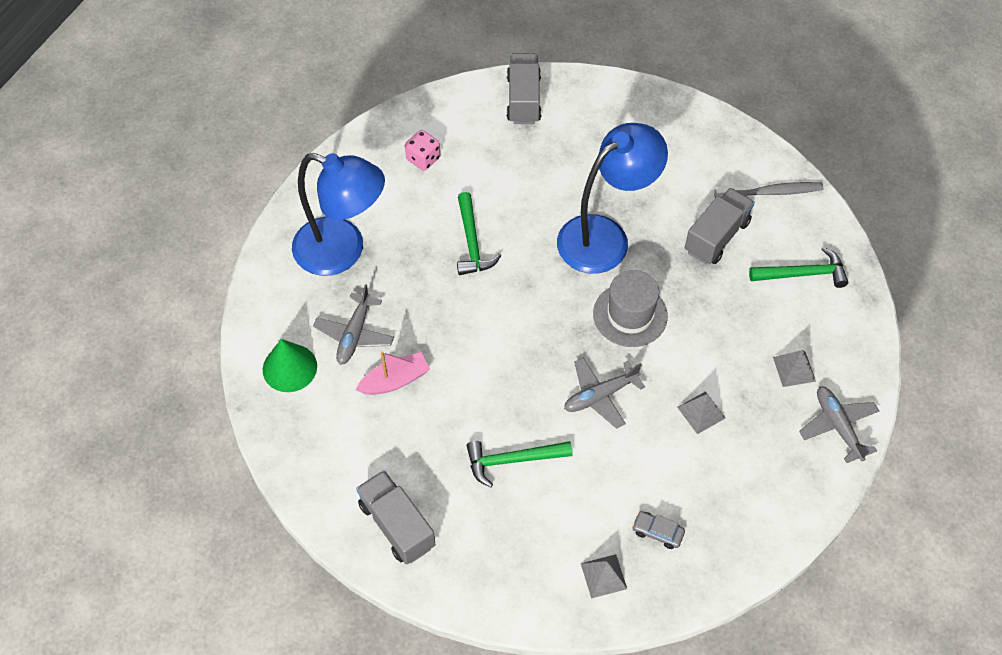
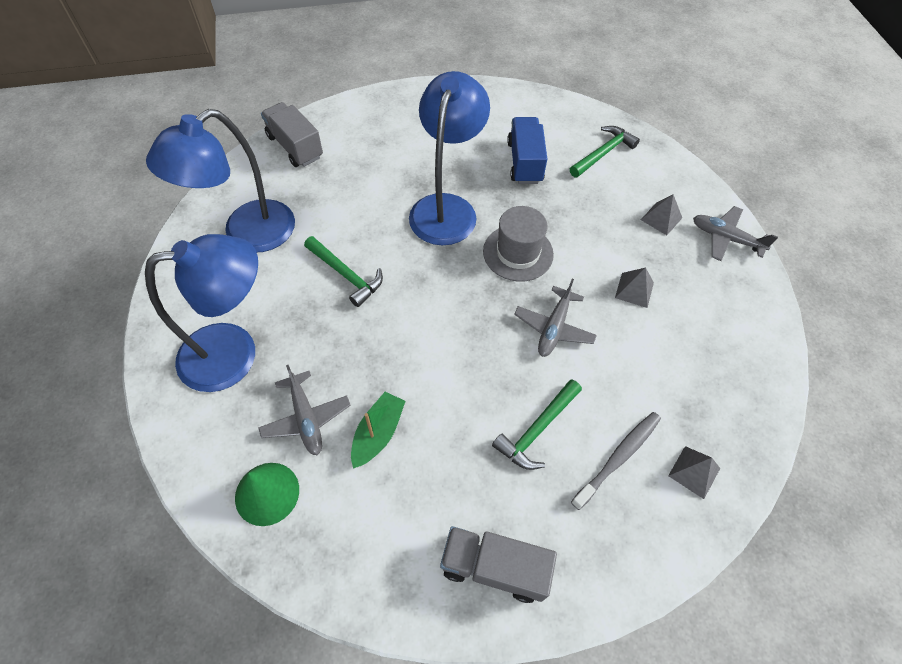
camera: 40 degrees left, 0 degrees up
pink boat [356,352,430,395] -> green boat [351,392,406,469]
pink dice [405,130,440,171] -> blue lamp [146,109,295,252]
grey car [632,511,685,549] -> none
grey truck [685,188,755,264] -> blue truck [507,117,547,184]
grey toothbrush [714,182,824,198] -> grey toothbrush moved to [571,412,661,510]

